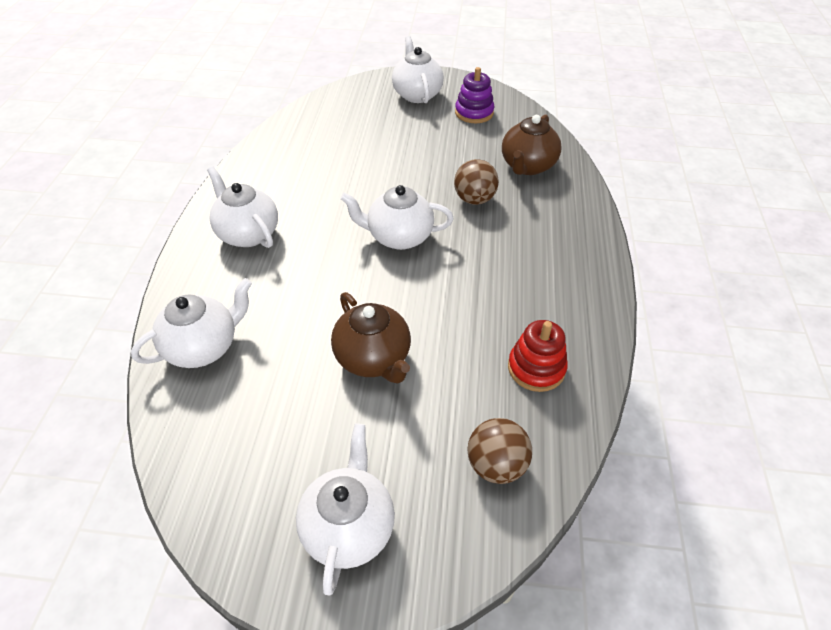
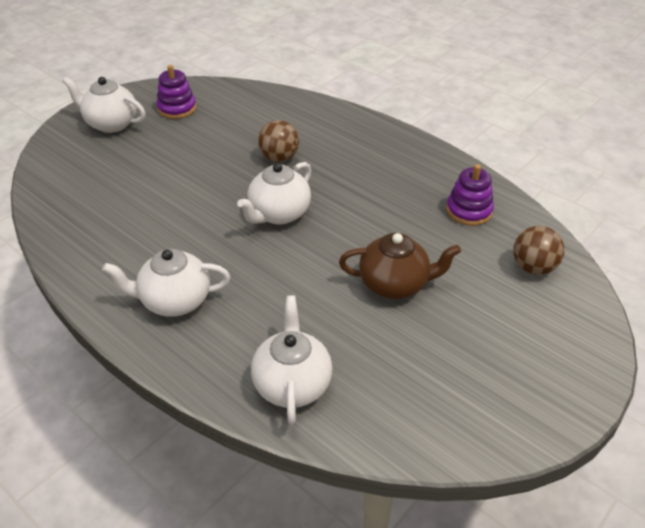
camera: 55 degrees left, 5 degrees down
white teapot [296,423,395,596] -> none
brown teapot [502,115,562,175] -> none
red stacking toy [508,320,568,392] -> purple stacking toy [446,164,494,226]

